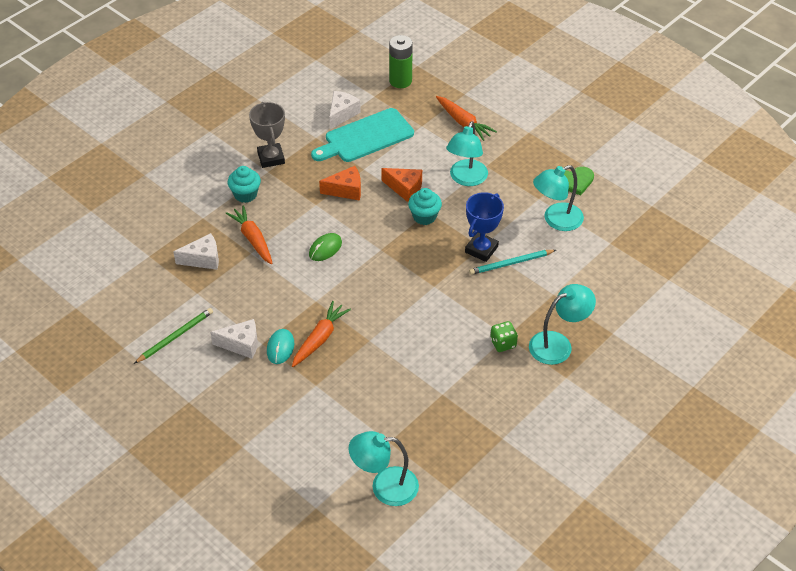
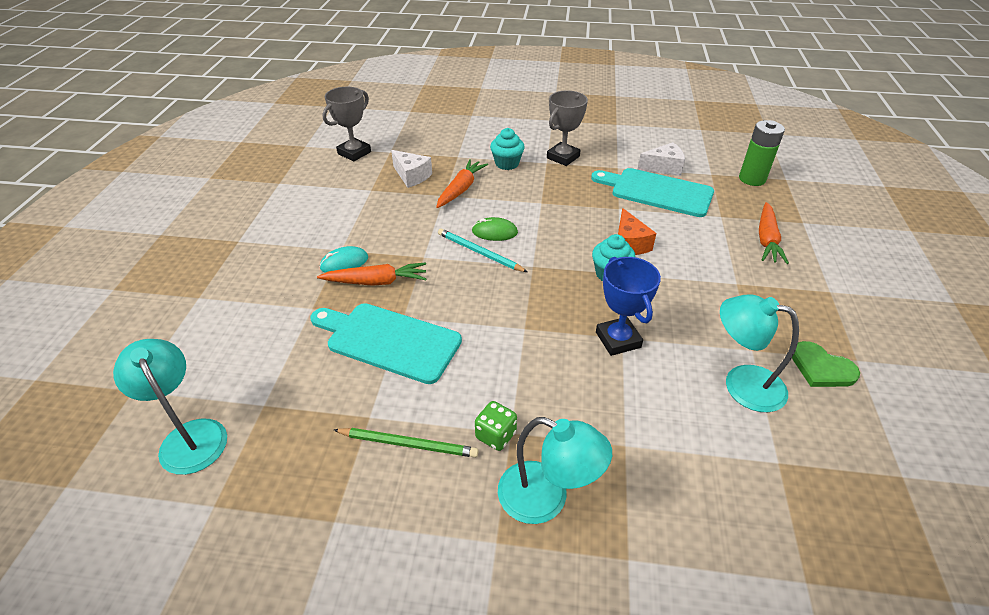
camera: 55 degrees right, 5 degrees down
green pencil [134,308,213,364] -> green pencil moved to [334,428,479,458]
white cheese [210,319,258,359] -> none
orange cheese [319,166,361,201] -> none
turquoise lamp [446,121,488,186] -> none
blue trophy [465,192,504,262] -> blue trophy turned 75 degrees clockwise [596,257,661,356]
turquoise pencil [469,250,556,275] -> turquoise pencil moved to [438,228,527,272]
none -> turquoise cutting board [310,303,462,384]
none -> grey trophy [323,87,371,161]

